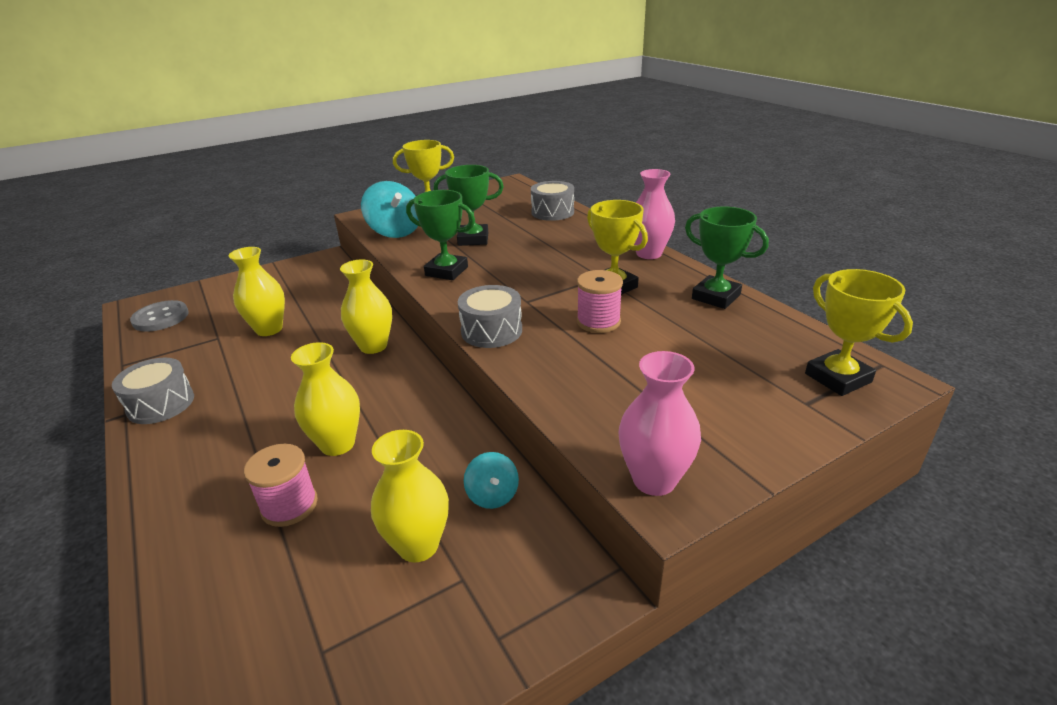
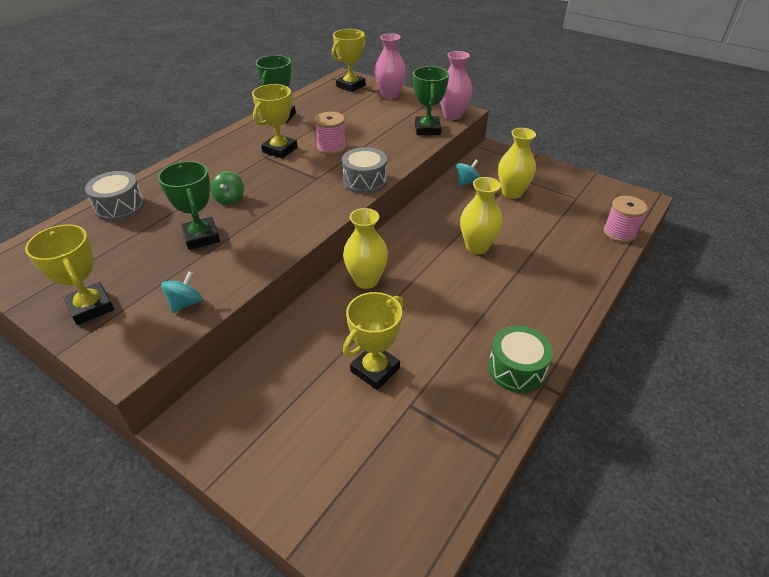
camera: 115 degrees left, 10 degrees up
grey drum [112,358,194,424] -> green drum [488,326,553,393]
grey button [130,300,189,332] -> none
yellow vase [229,247,285,336] -> yellow trophy [343,292,403,390]
pink spool [244,444,318,527] -> pink spool moved to [604,196,648,243]
turquoise spinning top [361,181,419,238] -> turquoise spinning top [161,271,202,313], size x0.54
green trophy [406,190,475,280] -> green trophy moved to [413,66,449,135]
pink vase [634,169,675,259] -> pink vase moved to [374,33,406,99]
none -> green spinning top [211,171,244,205]

